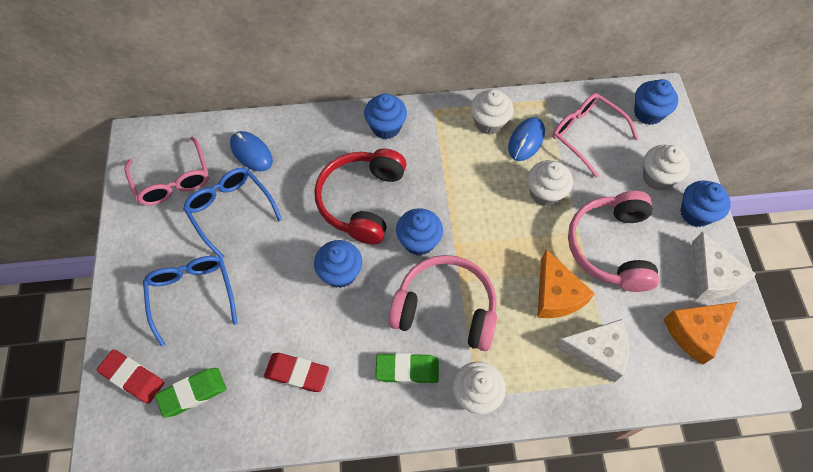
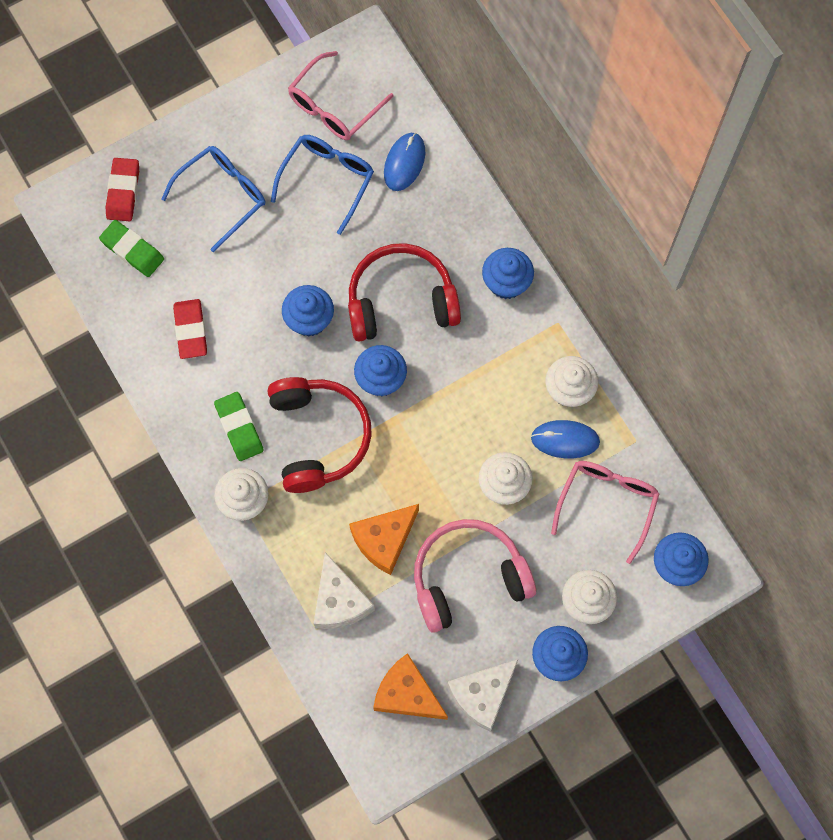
camera: 65 degrees right, 10 degrees up
pink headphones [388,255,497,351] -> red headphones [268,377,372,493]

